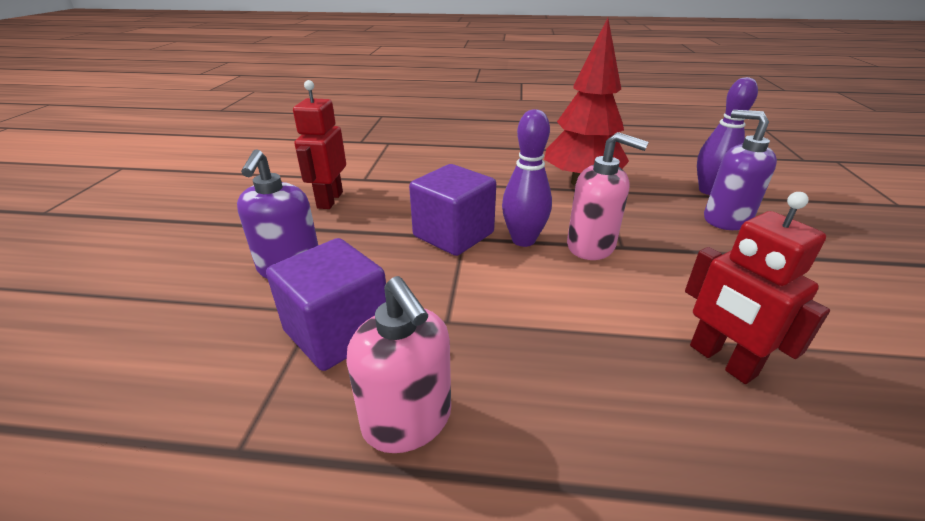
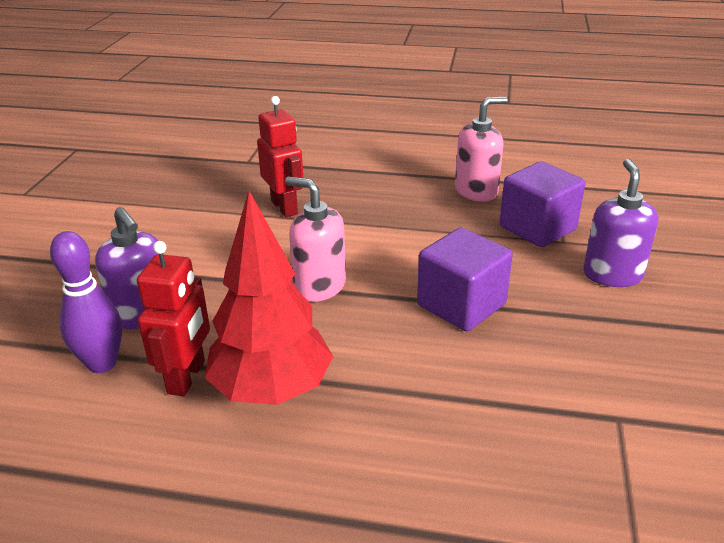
camera: 175 degrees left, 0 degrees up
red robot [293,80,346,209] -> red robot moved to [137,241,210,396]
pink soap dispenser [346,276,451,453] -> pink soap dispenser turned 90 degrees clockwise [455,97,508,202]
purple bowling pin [502,109,552,247] -> none

